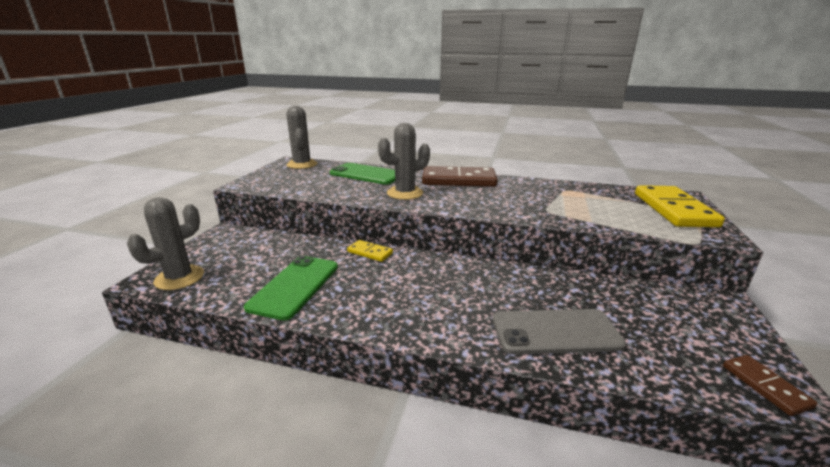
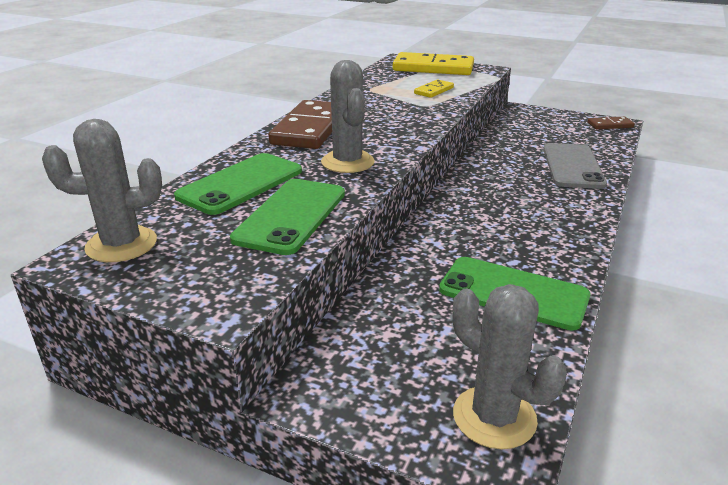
camera: 80 degrees left, 5 degrees up
yellow domino [347,240,393,262] -> yellow domino moved to [414,79,454,98]
none -> green phone [230,179,345,255]

